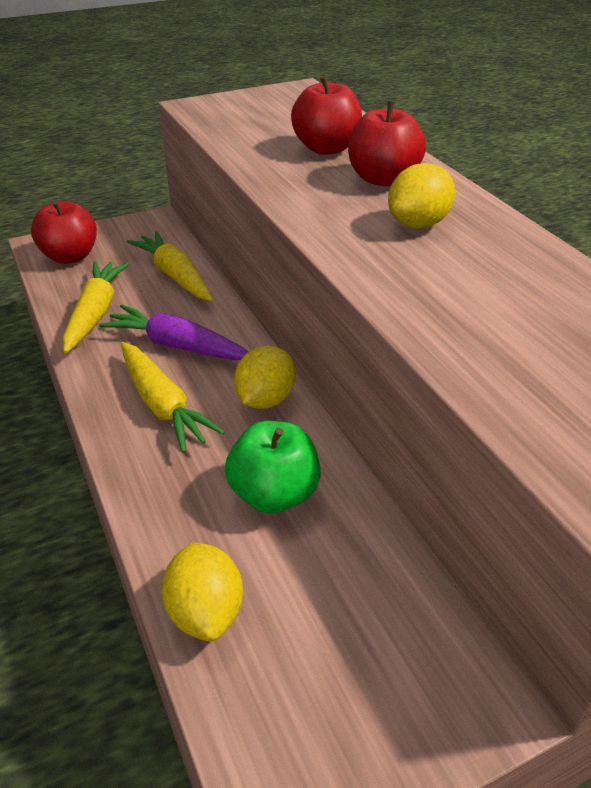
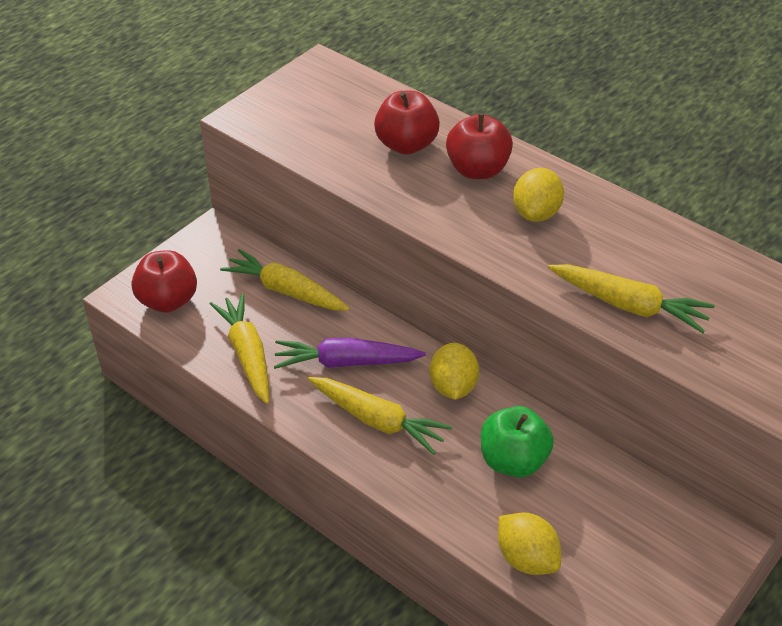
camera: 25 degrees left, 5 degrees up
none -> yellow carrot [548,264,715,333]

